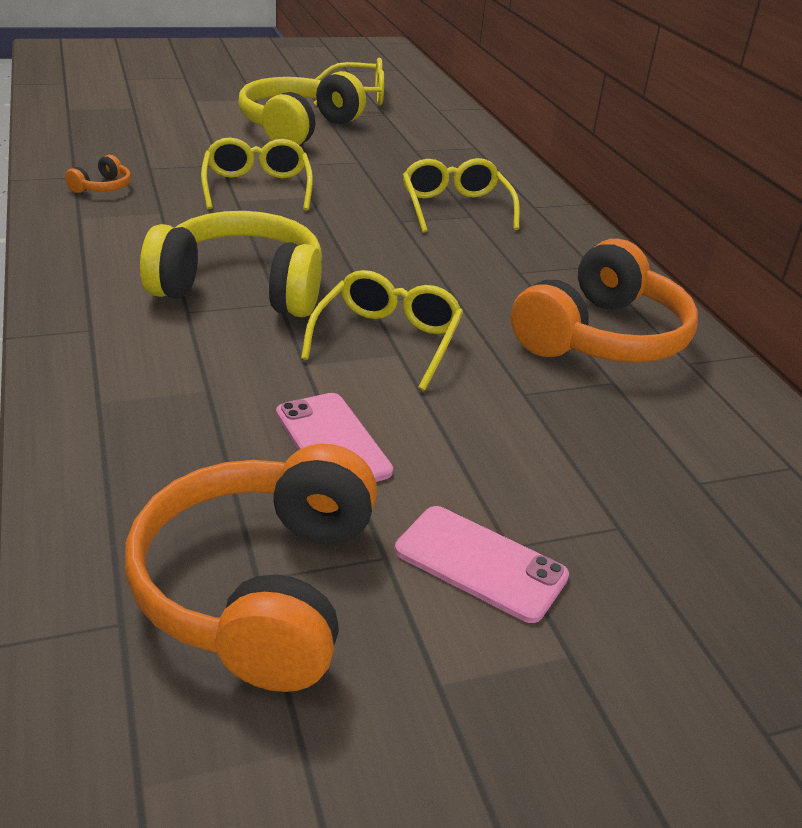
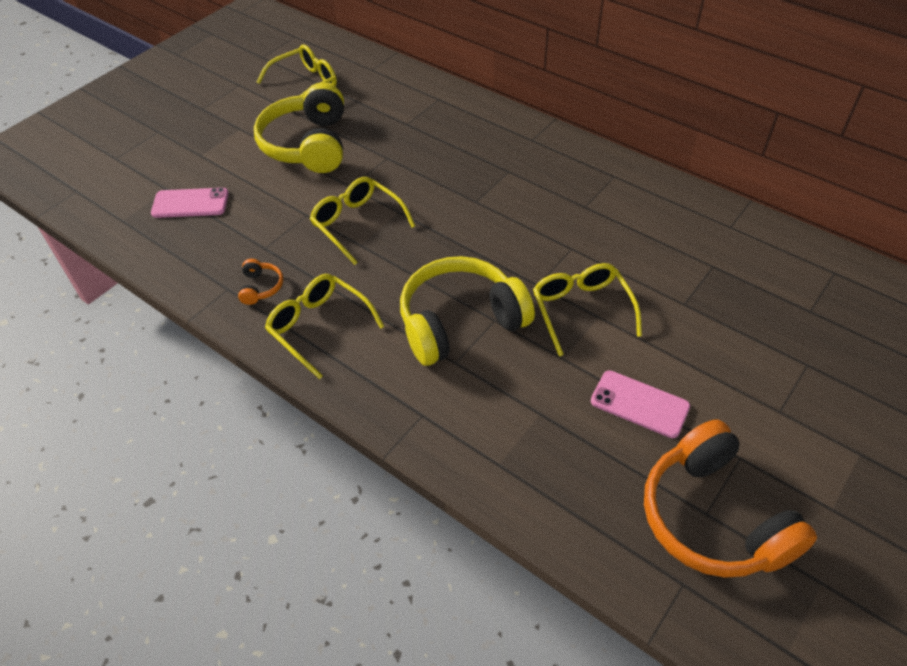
camera: 30 degrees left, 15 degrees up
pink phone [395,506,569,623] -> pink phone moved to [151,187,229,218]
yellow glasses [403,158,520,233] -> yellow glasses moved to [265,274,385,379]
orange headphones [511,238,698,363] -> none

